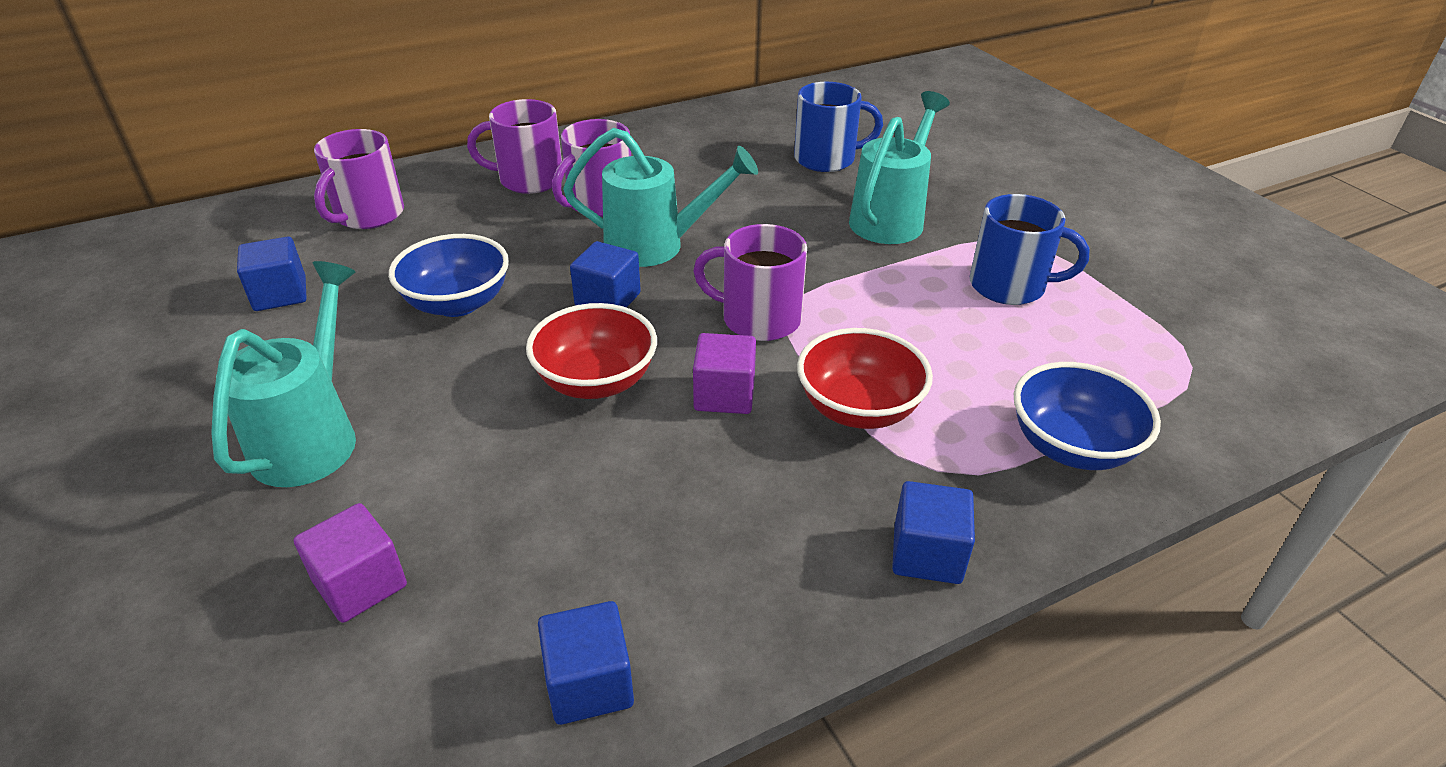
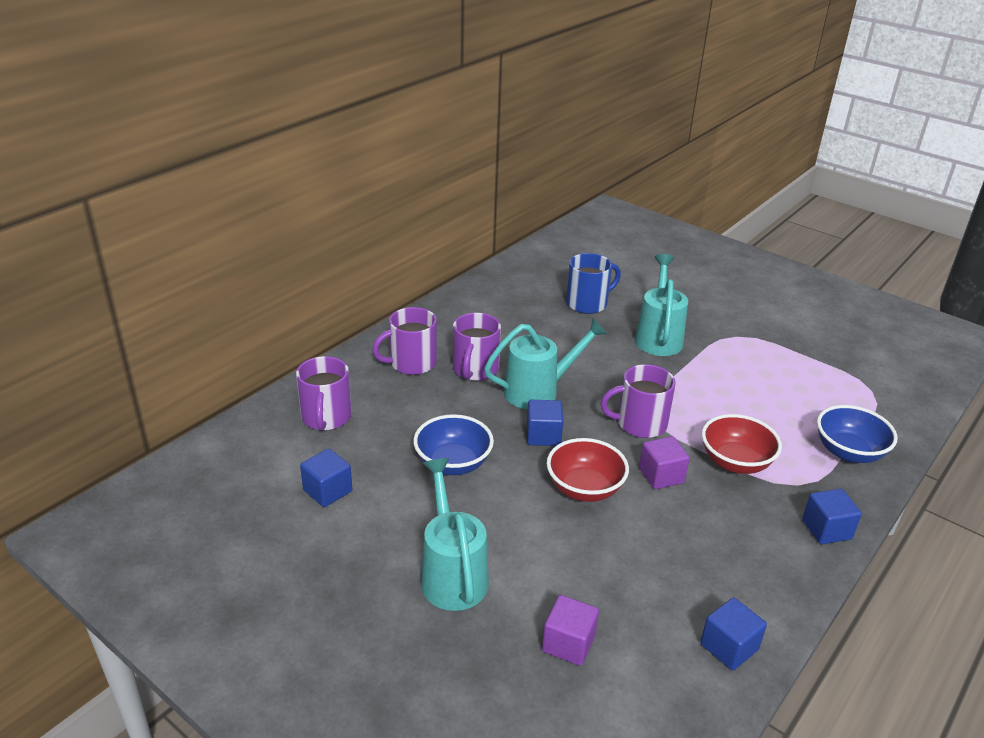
camera: 25 degrees left, 5 degrees down
blue mug [970,194,1089,305] -> none

